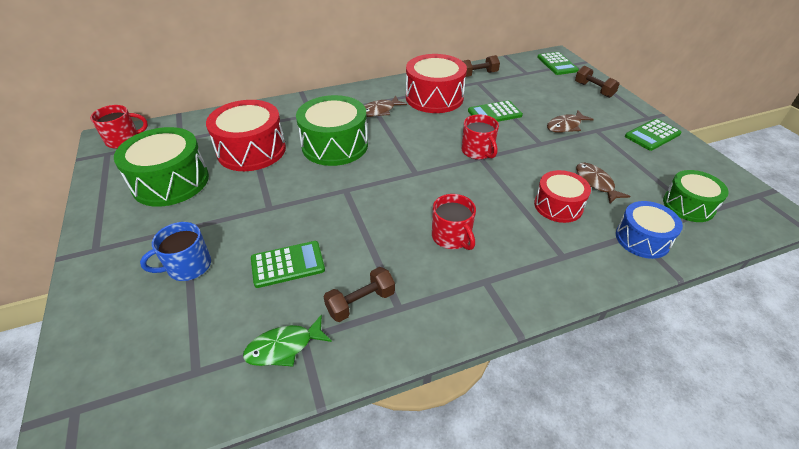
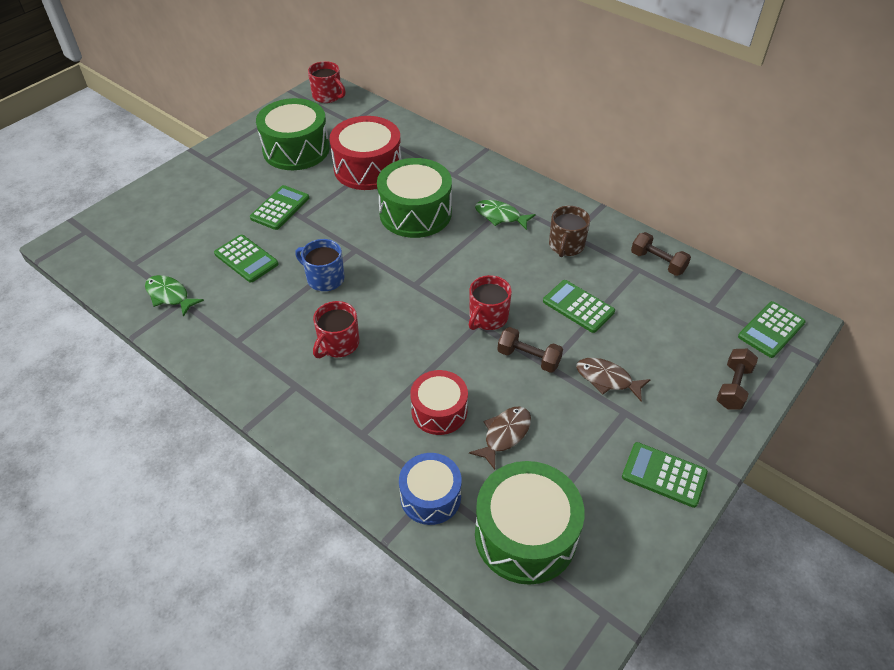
camera: 60 degrees right, 5 degrees up
blue mug [140,222,211,281] -> blue mug moved to [295,239,344,291]
brown dumbbell [324,267,395,322] -> brown dumbbell moved to [497,327,563,373]
brown fish [364,96,407,117] -> green fish [475,200,536,230]
red drum [406,54,467,113] -> brown mug [549,206,590,257]
green drum [663,170,729,222] -> green drum [475,461,585,585], size x1.62
none -> green calculator [250,185,309,230]

